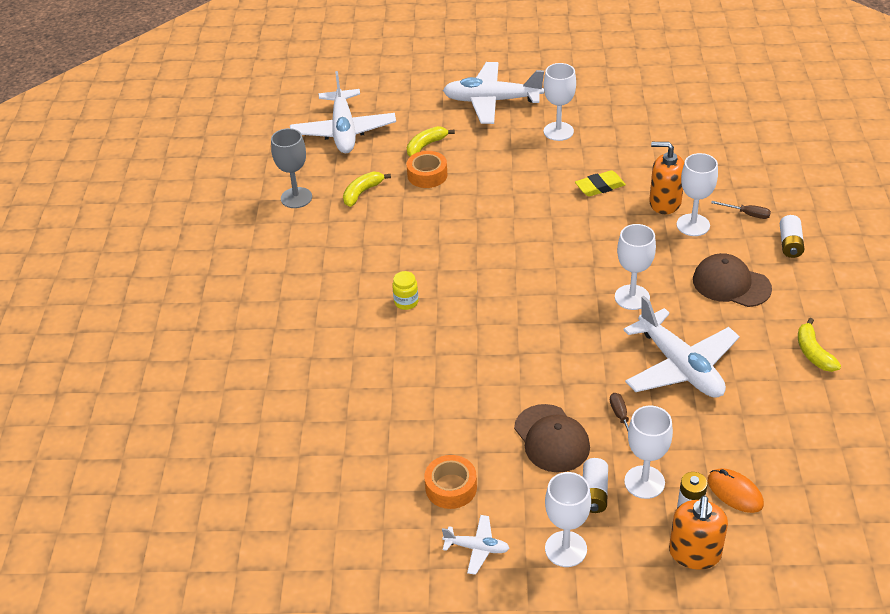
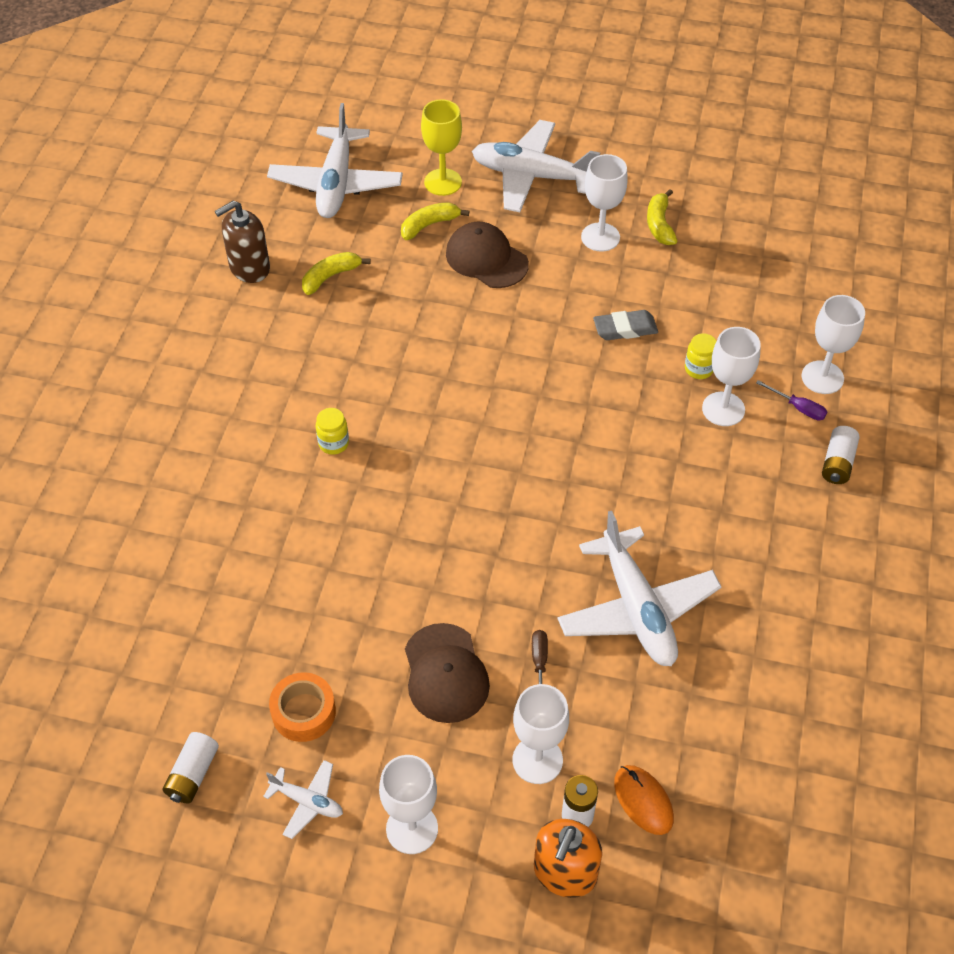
camera: 10 degrees right, 10 degrees up
grey goblet [271,128,312,208] -> brown soap dispenser [215,200,270,283]
orange tape [407,151,447,188] -> none
yellow eraser [575,170,626,197] -> grey eraser [593,310,658,340]
white battery [583,458,608,513] -> white battery moved to [163,732,219,803]
white goblet [615,224,656,310] -> white goblet moved to [801,295,865,394]
orange soap dispenser [649,142,684,214] -> yellow jar [685,333,716,379]
brown cap [693,253,772,307] -> brown cap moved to [446,222,529,288]
brown screwdriver [711,201,771,219] -> purple screwdriver [756,380,827,420]
yellow banana [798,318,841,372] -> yellow banana moved to [647,189,677,245]
none -> yellow goblet [421,99,462,196]

